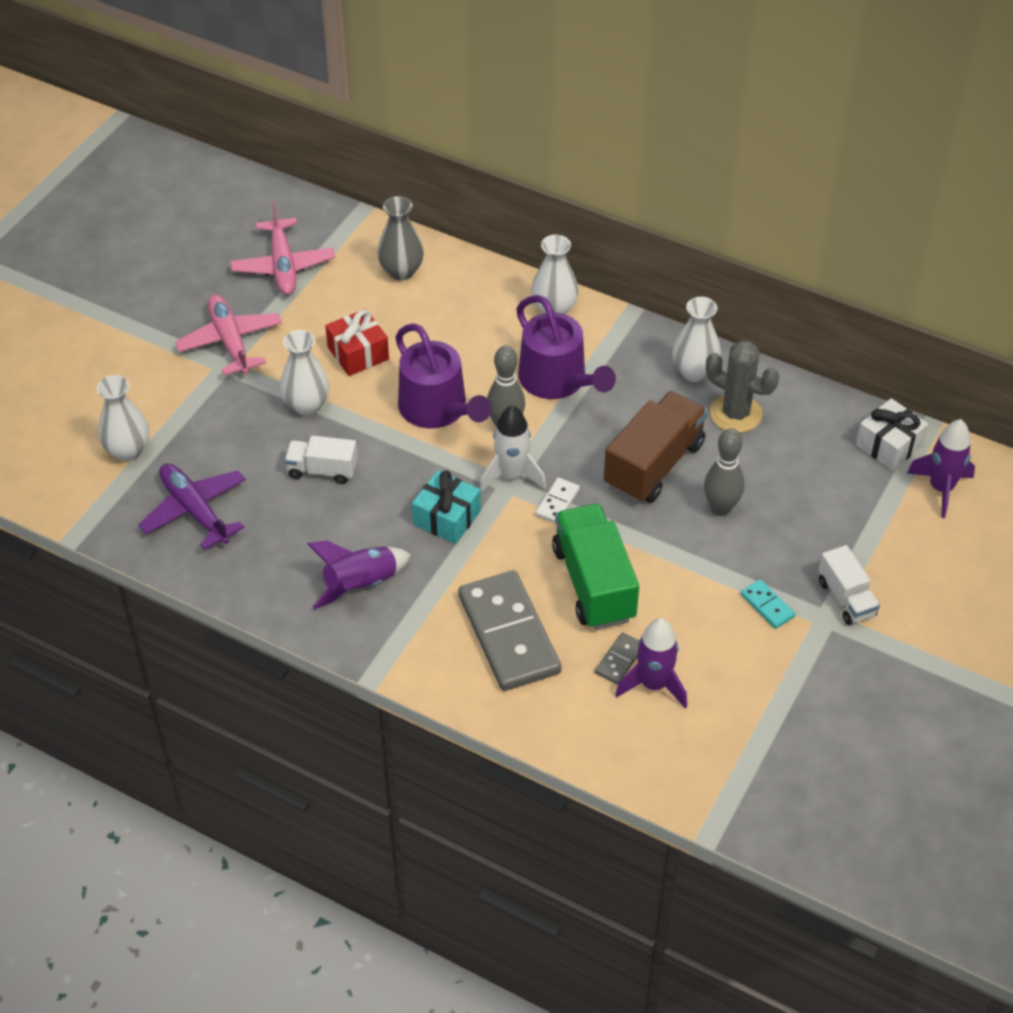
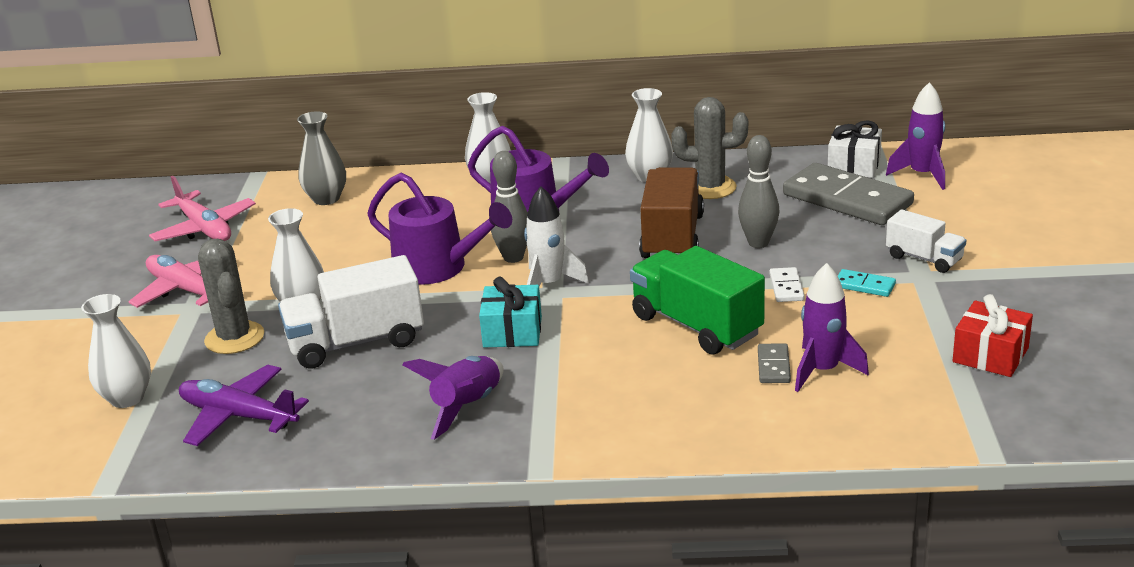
camera: 25 degrees left, 20 degrees down
white truck [284,435,358,484] -> white truck [278,255,424,369], size x1.74
red gift [325,309,389,376] -> red gift moved to [952,294,1033,377]
grey domino [458,570,561,691] -> grey domino moved to [783,163,914,225]
white domino [535,477,580,523] -> white domino moved to [769,267,805,302]
none -> grey cactus [198,239,264,354]

